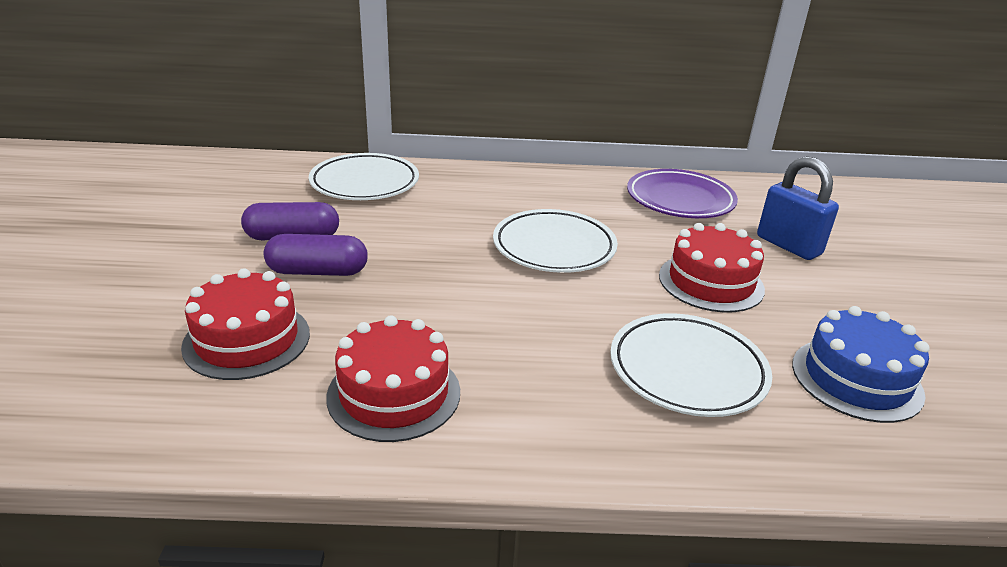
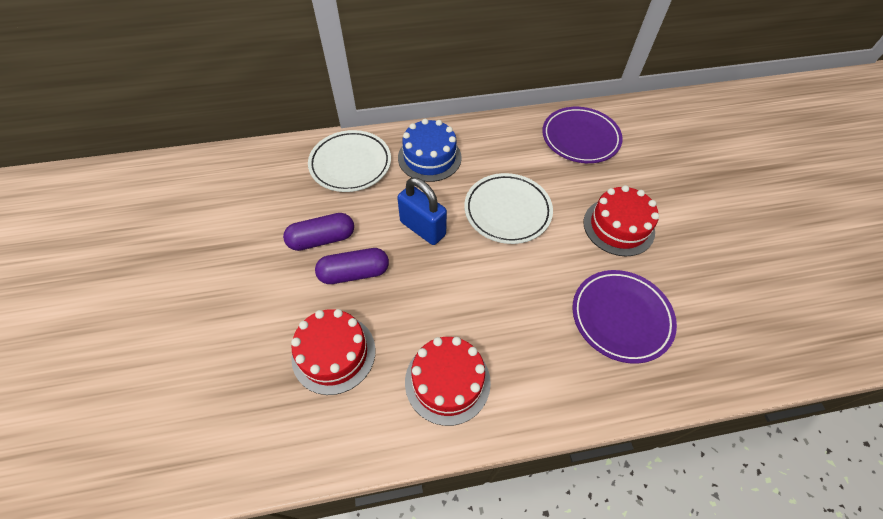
camera: 10 degrees left, 25 degrees up
white plate [610,313,772,417] -> purple plate [572,270,677,364]
blue padlock [757,156,839,260] -> blue padlock moved to [397,177,447,245]
blue cake [792,306,930,423] -> blue cake moved to [398,119,462,182]

